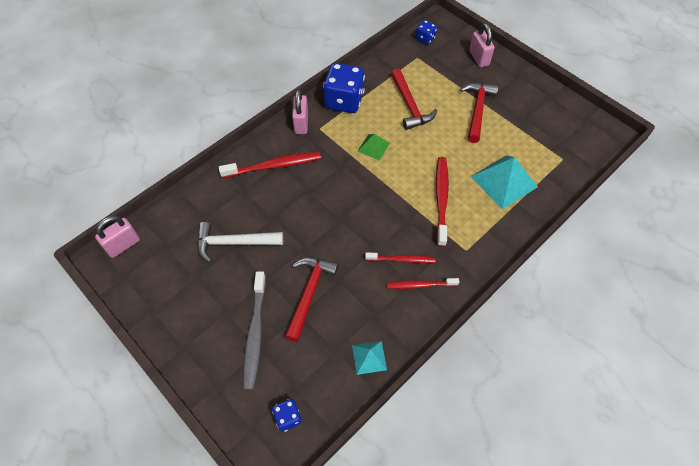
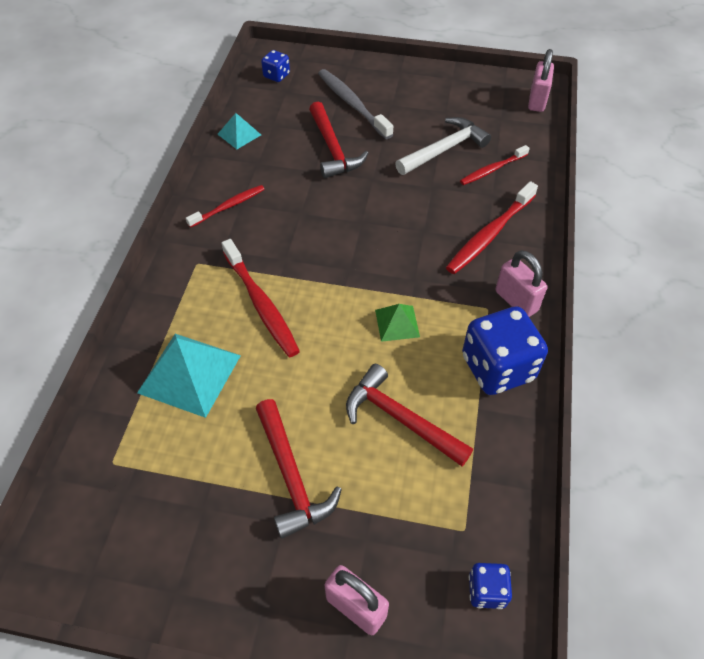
camera: 145 degrees right, 5 degrees down
red toothbrush [365,252,436,263] -> red toothbrush moved to [460,145,530,185]

